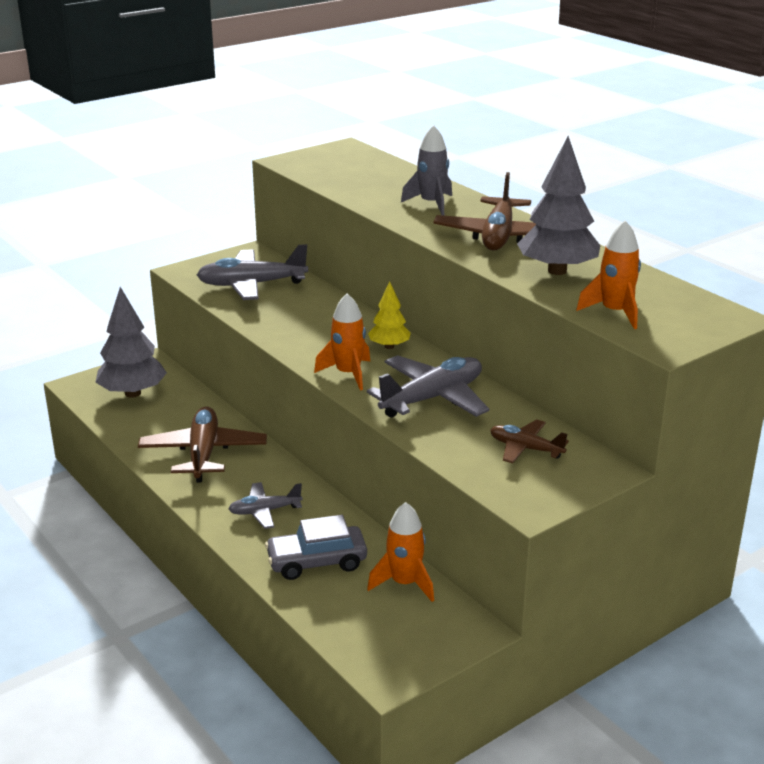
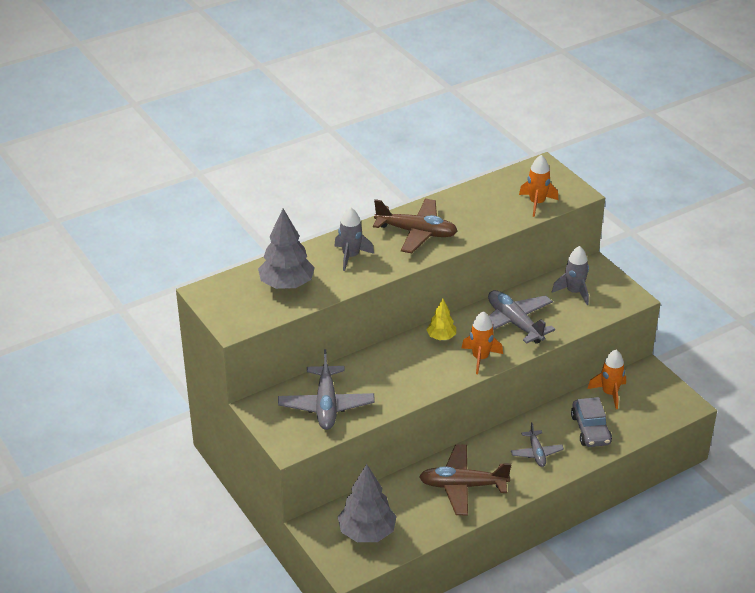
camera: 85 degrees left, 10 degrees up
brown plane [490,419,569,463] -> grey rocket [552,246,589,305]
grey tree [517,136,600,275] -> grey tree moved to [258,209,315,289]

